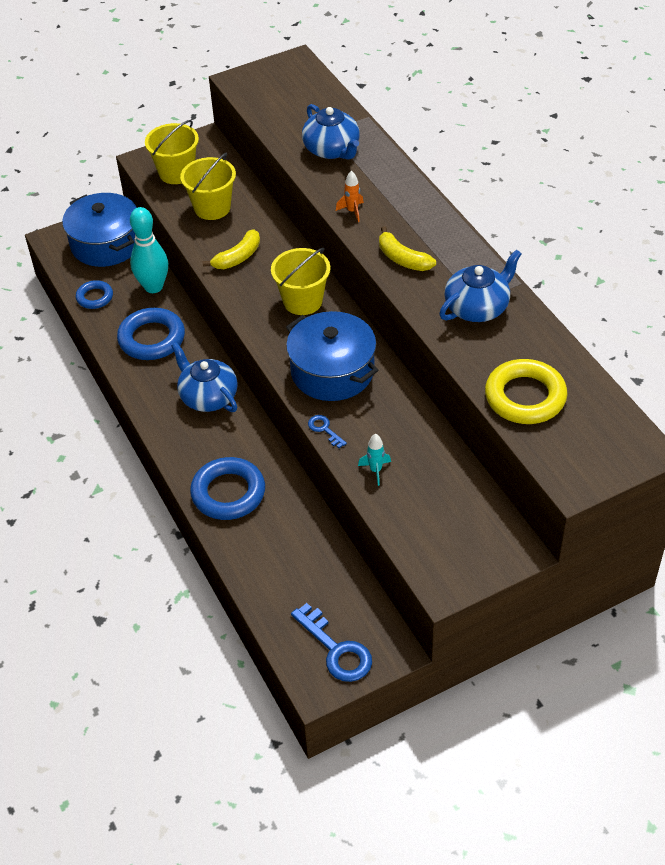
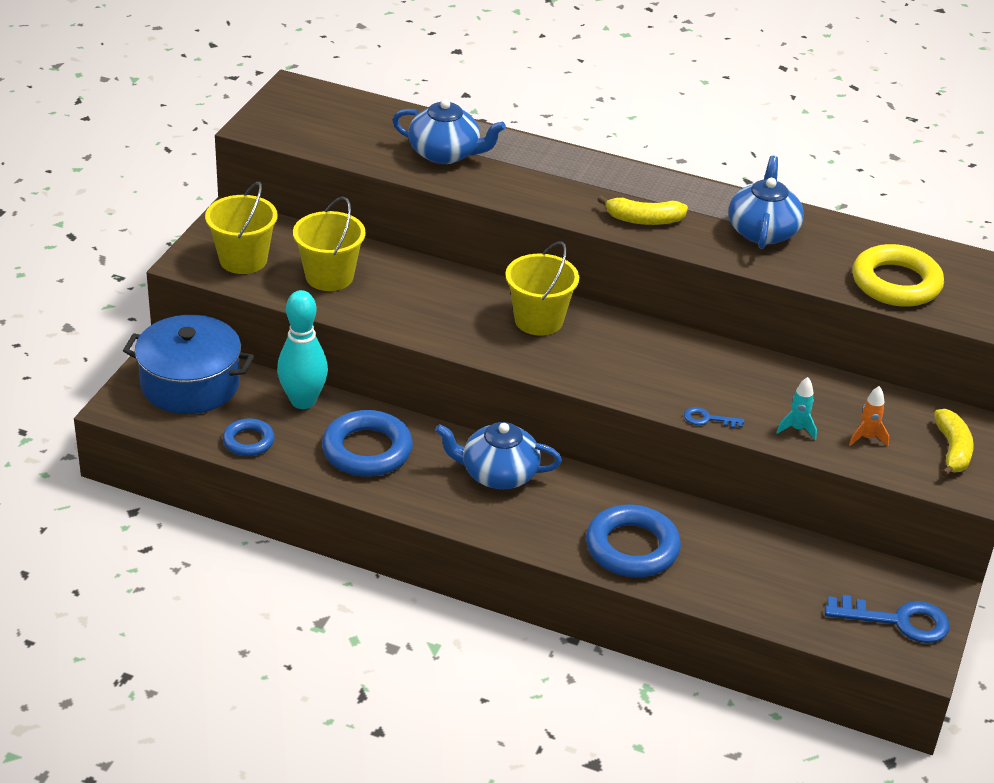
camera: 45 degrees left, 10 degrees down
yellow banana [202,229,260,269] -> yellow banana moved to [934,409,974,477]
blue pot [286,311,378,401] -> none
orange rocket [336,171,364,222] -> orange rocket moved to [849,386,889,446]

